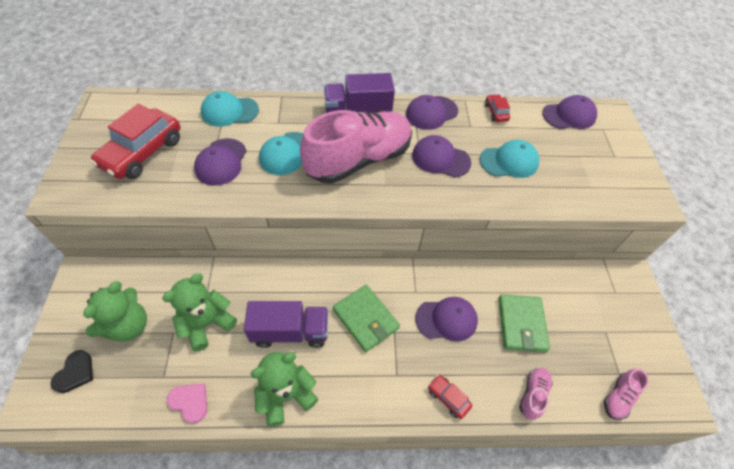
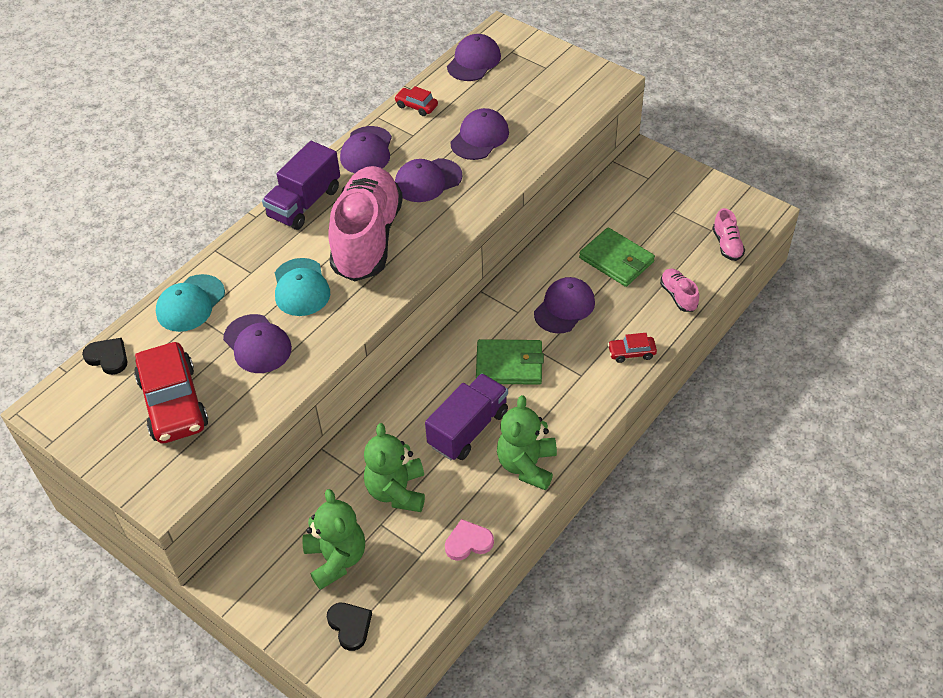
camera: 45 degrees left, 5 degrees down
turquoise cap [480,140,539,178] -> purple cap [450,108,509,160]
none -> black heart [82,338,127,375]

